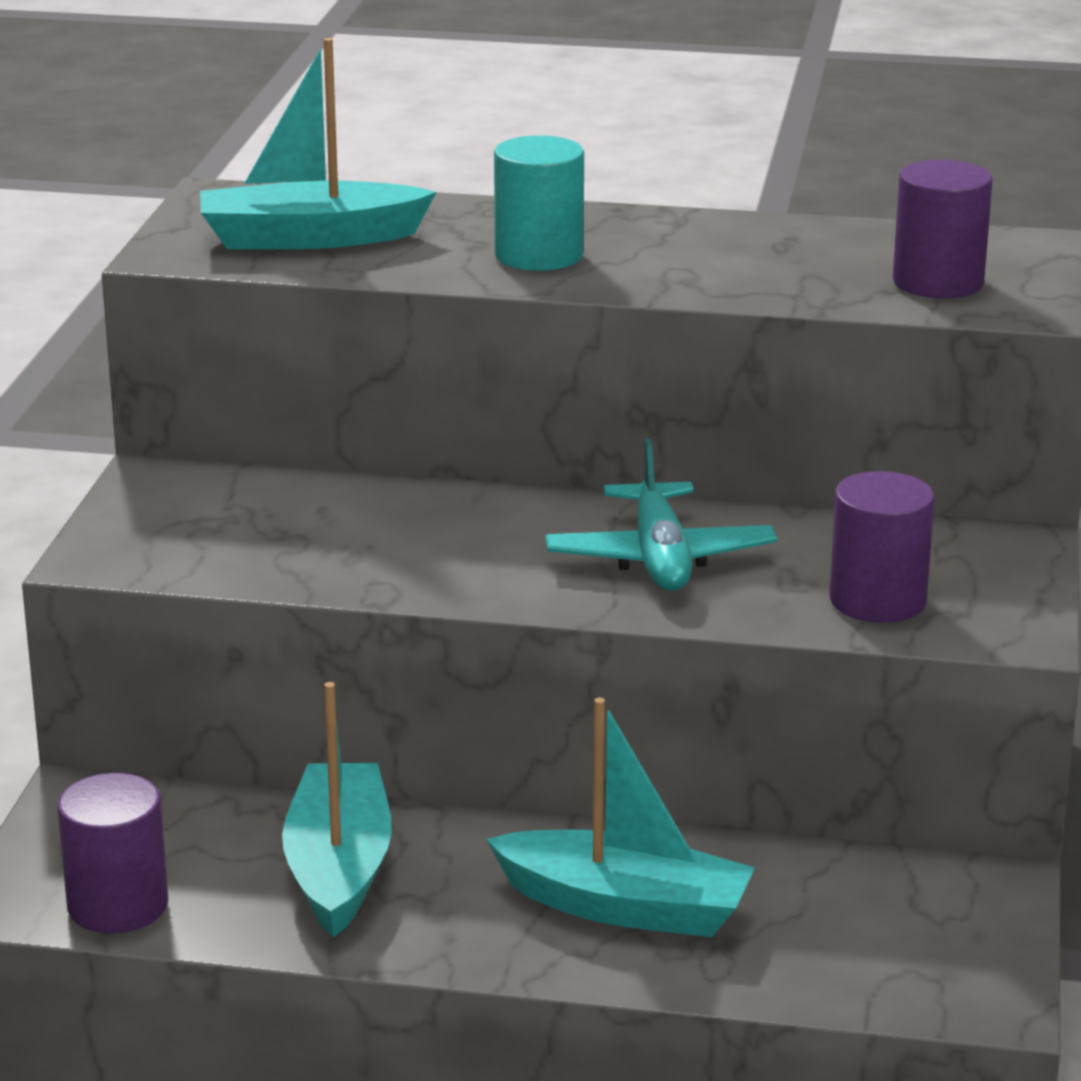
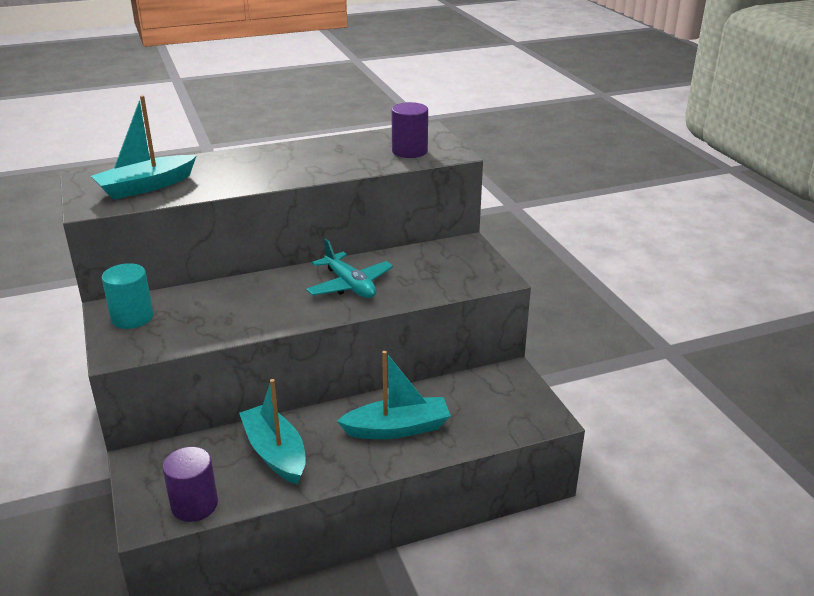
camera: 30 degrees left, 5 degrees up
turquoise cylinder [494,135,584,271] -> turquoise cylinder moved to [102,263,154,329]
purple cylinder [829,471,934,623] -> none

